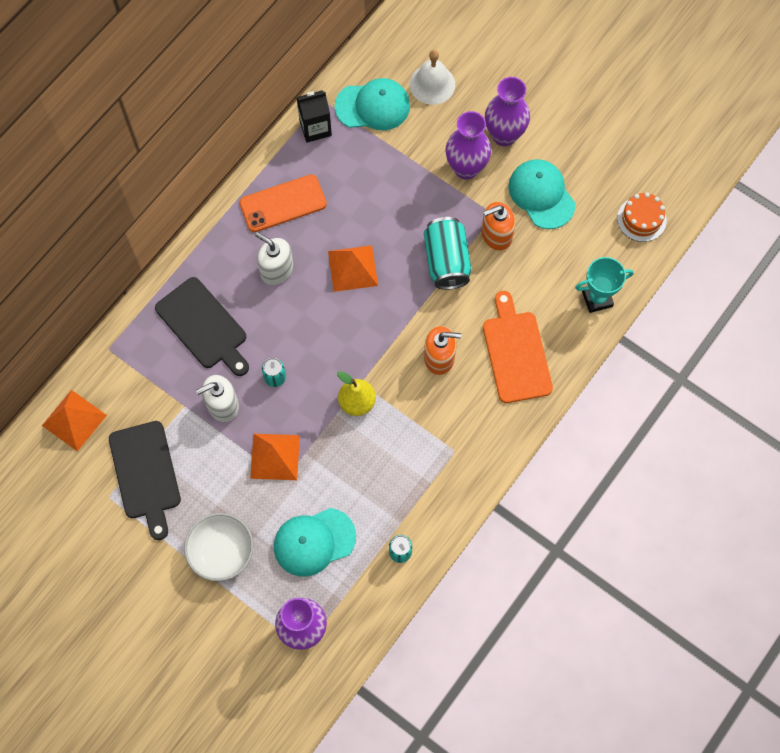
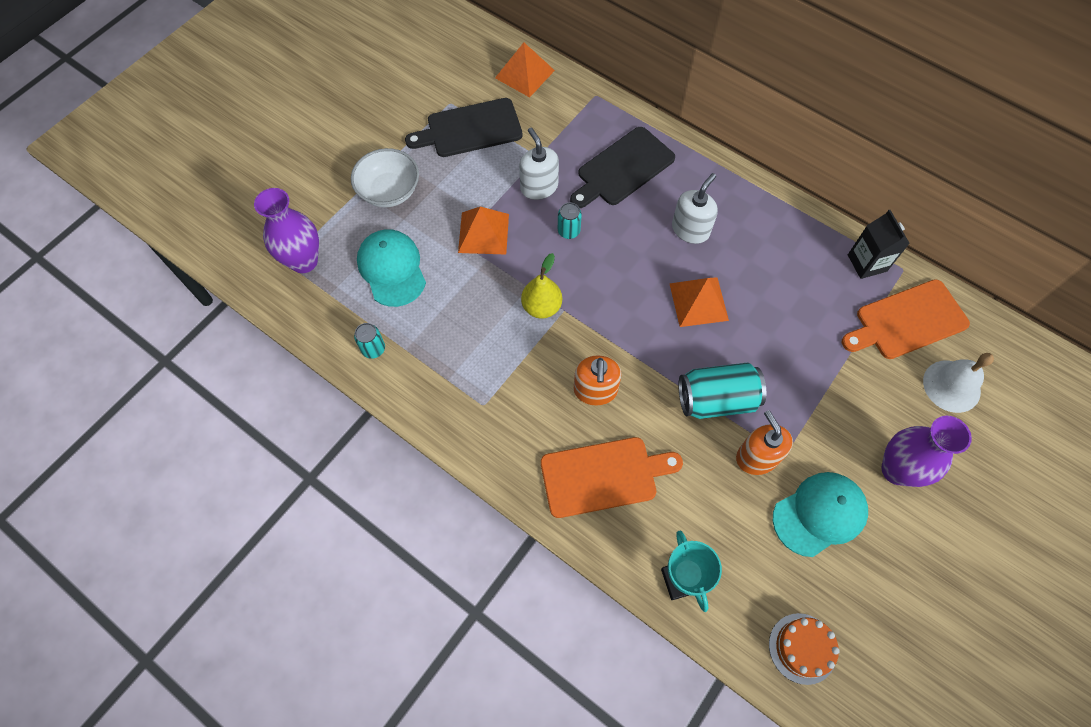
camera: 90 degrees right, 5 degrees down
orange phone [239,174,327,232] -> none
turquoise cap [334,78,410,130] -> orange cutting board [842,279,970,359]
purple vase [446,111,491,180] -> none

